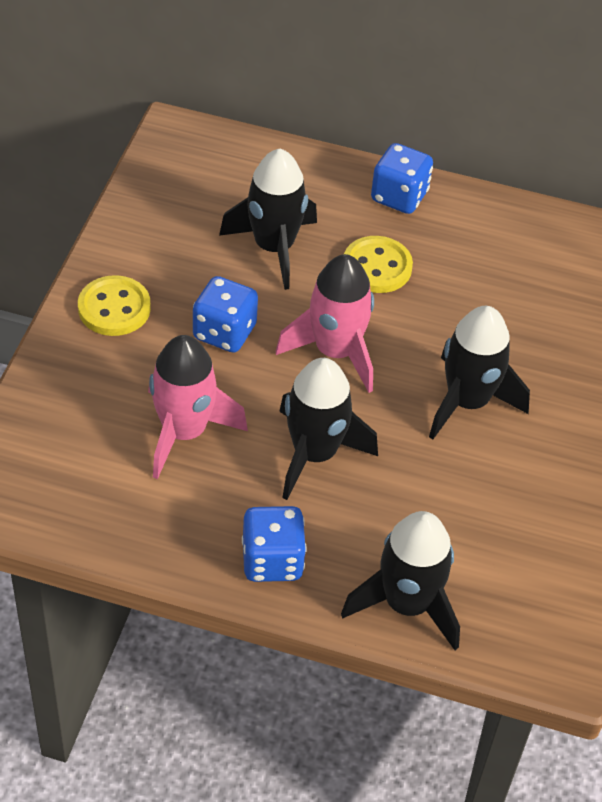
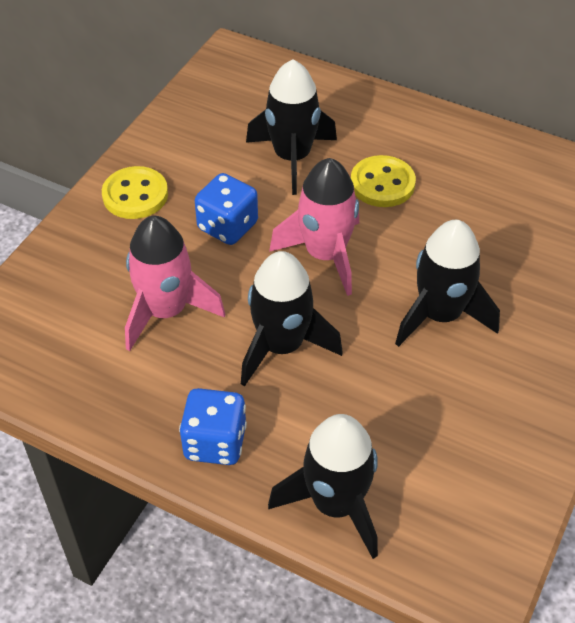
camera: 15 degrees right, 0 degrees up
blue dice [371,143,433,214] -> none

